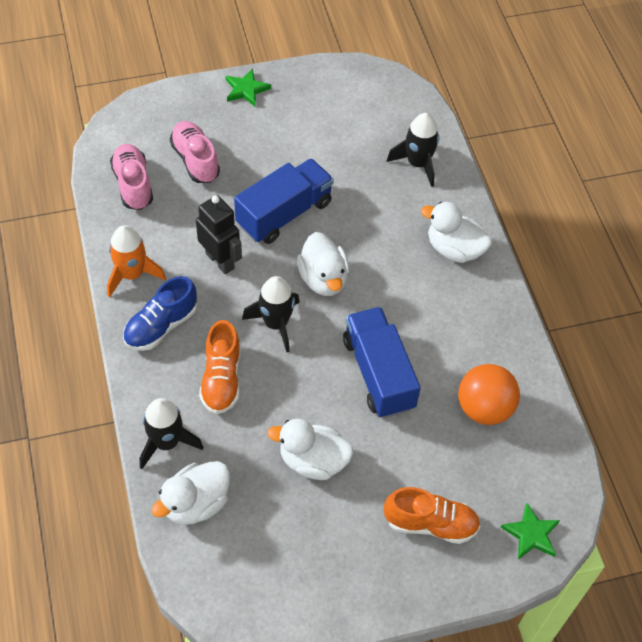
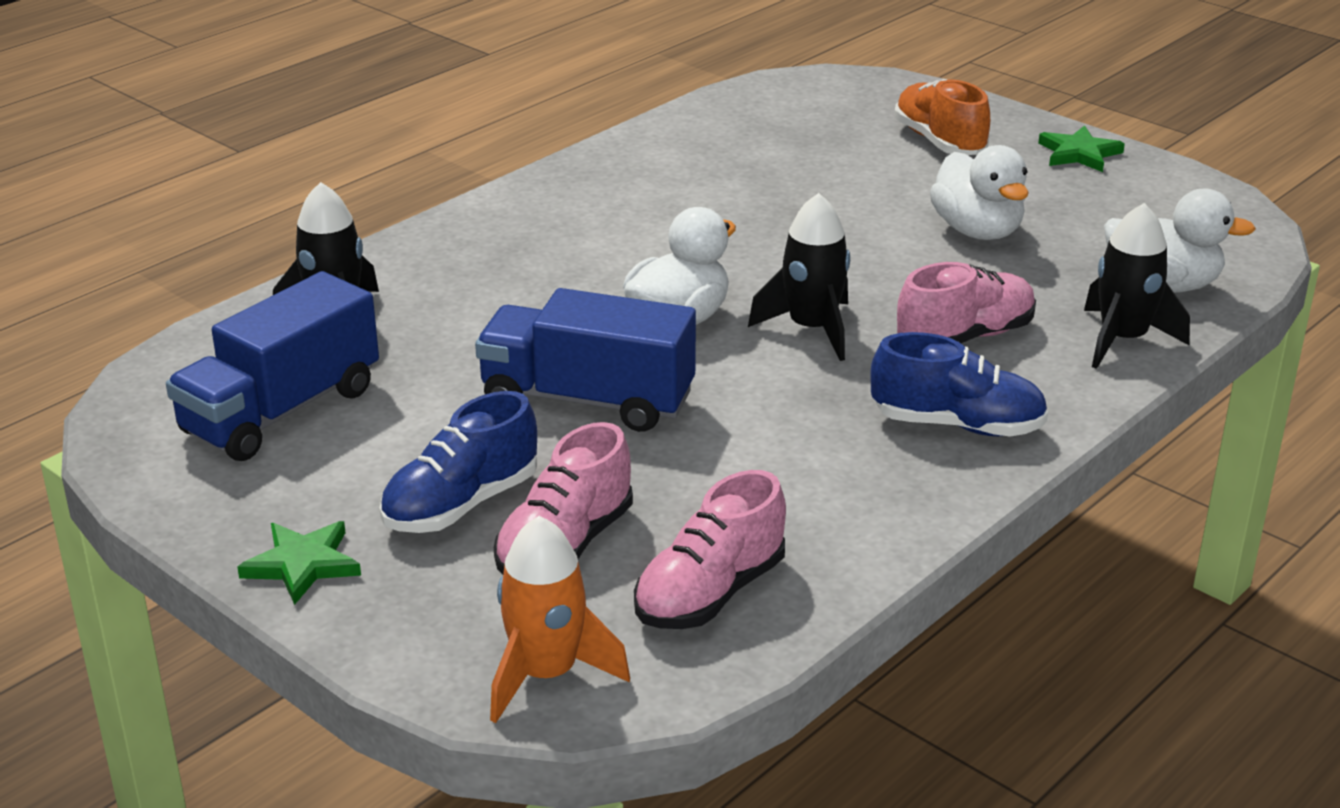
camera: 120 degrees left, 25 degrees down
orange rocket [107,226,166,297] -> orange rocket moved to [490,516,630,723]
black robot [196,195,242,274] -> none
orange shoe [199,320,240,414] -> pink shoe [897,262,1036,343]
blue truck [343,307,421,418] -> blue truck moved to [166,271,379,461]
white duck [421,202,492,263] -> none
orange ball [458,364,520,425] -> none
green star [501,503,560,560] -> green star moved to [1038,125,1125,172]
none -> blue shoe [380,391,537,533]

